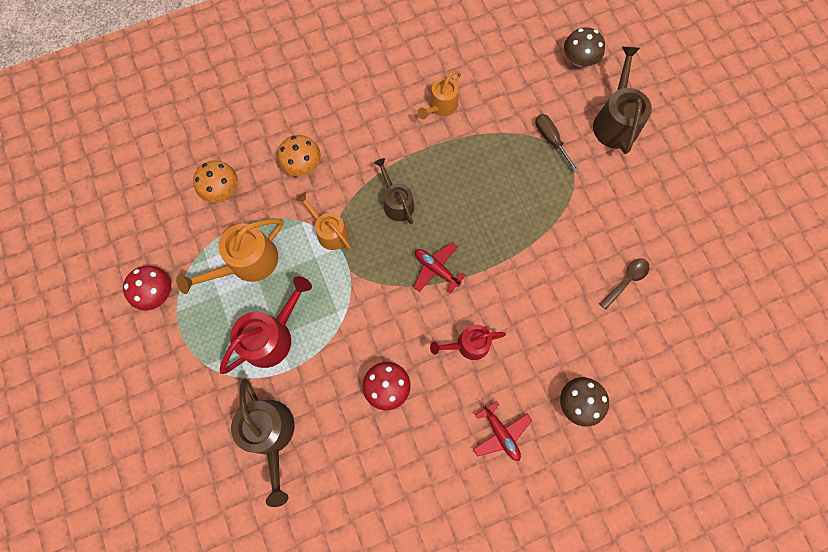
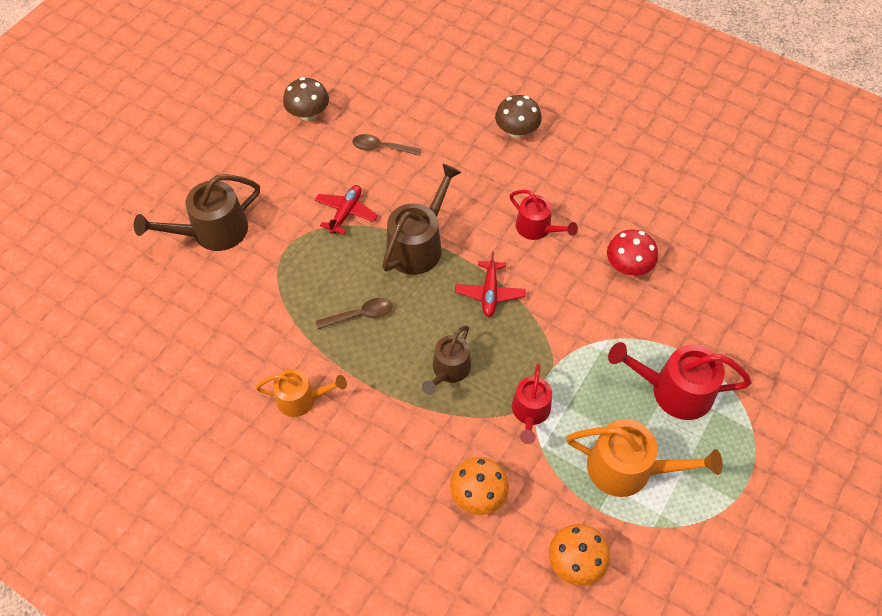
camera: 125 degrees left, 15 degrees down
red mushroom [123,266,171,310] -> none
brown watering can [231,378,294,507] -> brown watering can moved to [382,163,462,275]
orange watering can [296,192,351,250] -> red watering can [512,364,552,444]
red plane [473,401,532,461] -> red plane moved to [315,185,378,235]
brown screwdriver [535,114,579,172] -> none
brown mushroom [564,27,605,67] -> brown mushroom moved to [283,77,329,121]
none -> brown spoon [316,298,392,329]

